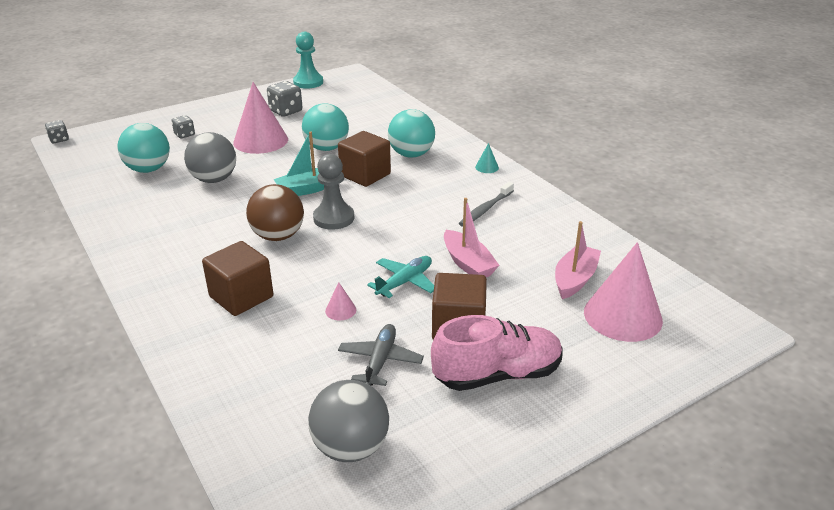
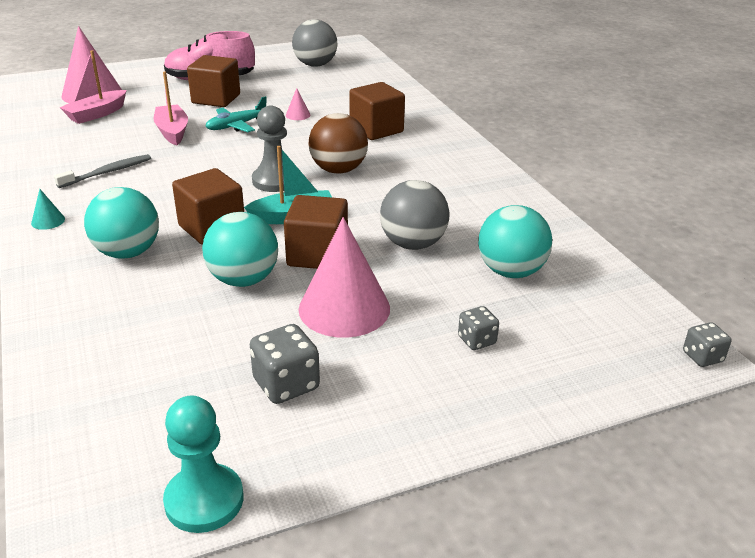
camera: 170 degrees left, 0 degrees up
grey plane [338,324,424,386] -> none
none -> brown cube [284,195,348,269]

